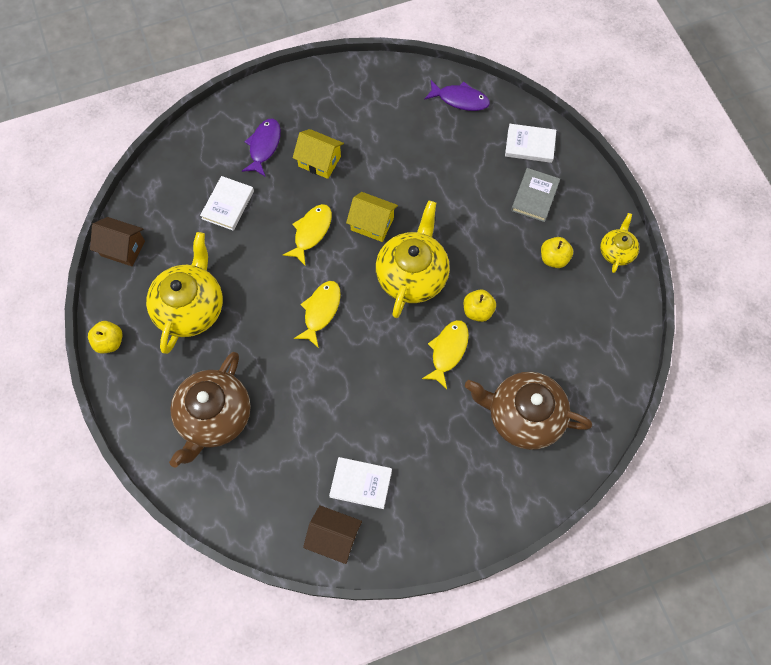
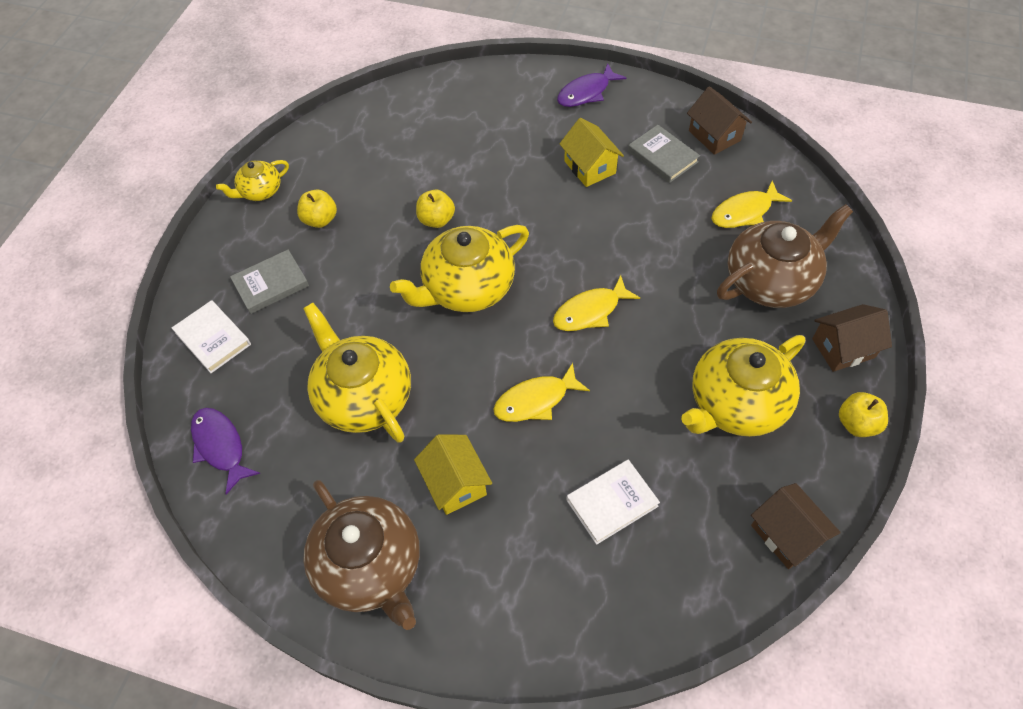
camera: 140 degrees left, 10 degrees down
purple fish [242,119,281,177] -> purple fish moved to [557,63,626,107]
white book [329,457,392,509] -> grey book [628,125,700,183]
yellow house [346,192,398,242] -> yellow house moved to [559,118,624,187]
yellow fish [422,320,469,389] -> yellow fish moved to [711,181,792,228]
brown teapot [465,372,592,450] -> brown teapot moved to [303,480,420,630]
none -> yellow teapot [303,303,411,443]
none -> brown house [812,304,892,372]

